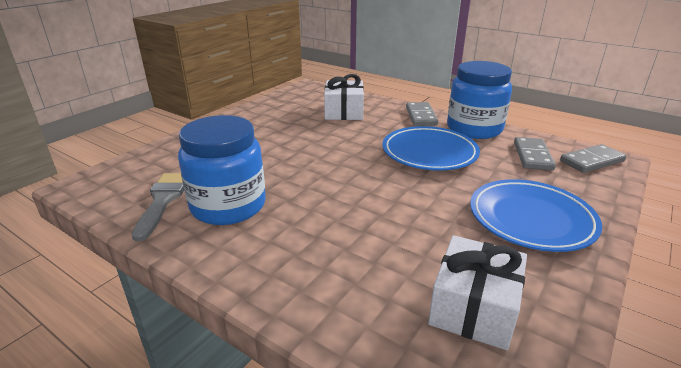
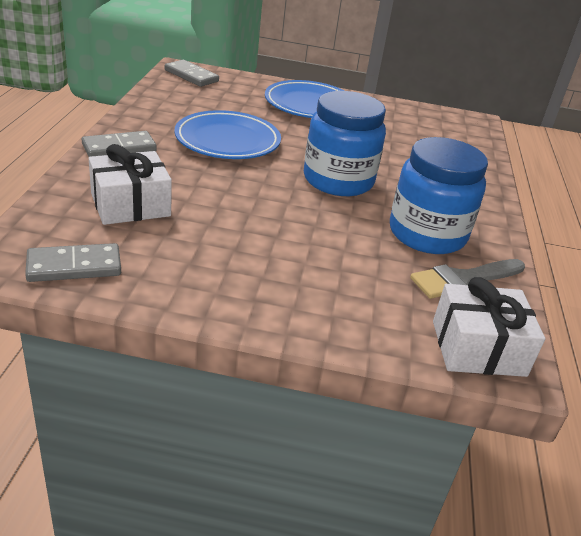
camera: 120 degrees left, 5 degrees up
white gift [428,235,527,350] -> white gift moved to [433,277,545,377]
blue jar [447,61,512,139] -> blue jar moved to [304,91,386,196]
grey domino [514,137,556,170] -> grey domino moved to [25,243,121,282]

